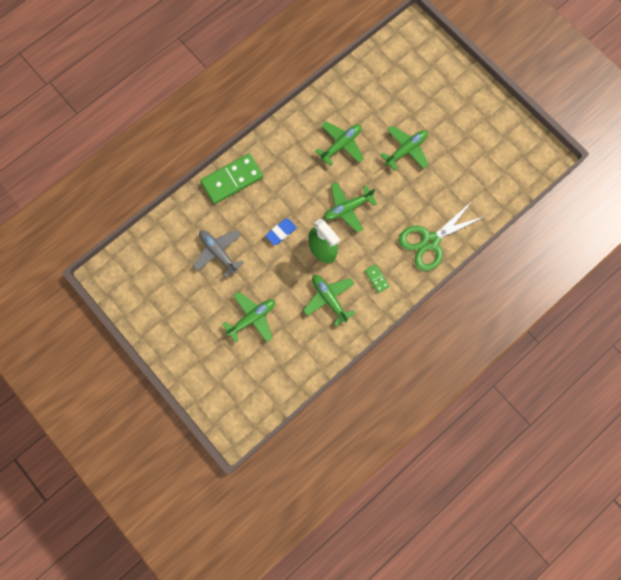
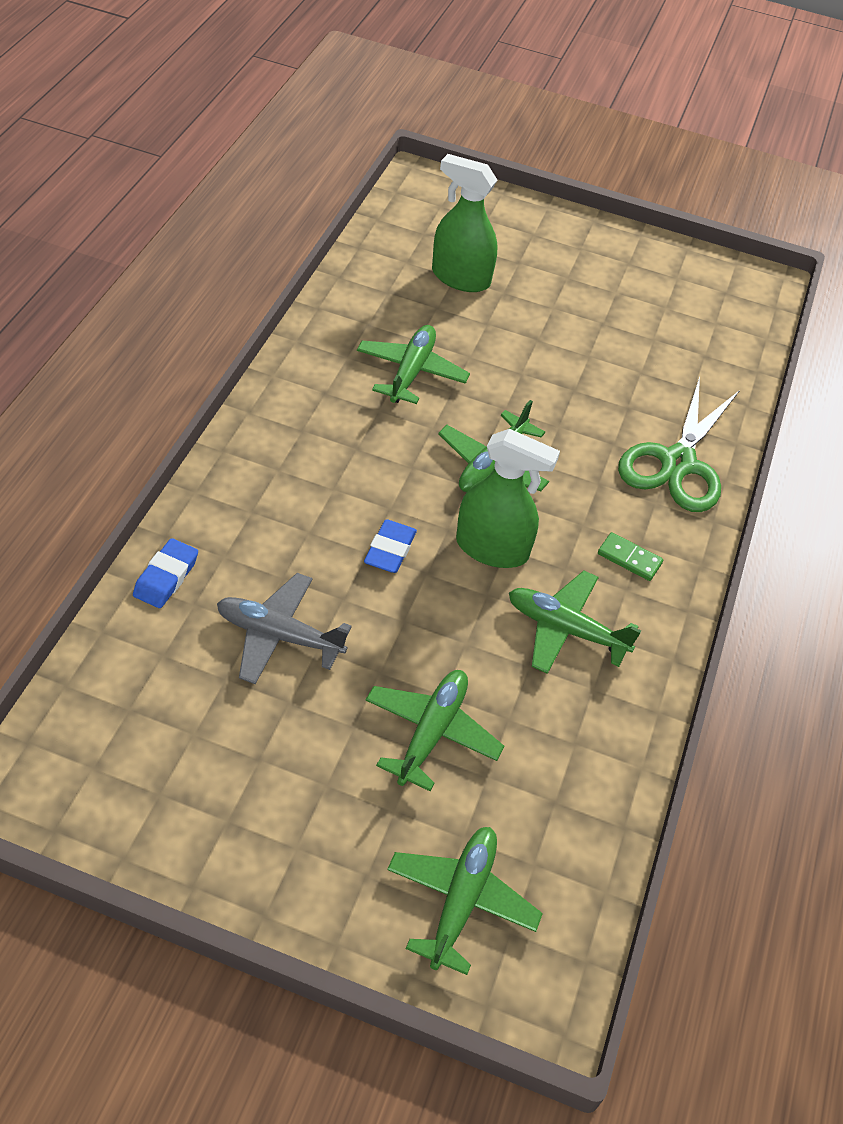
camera: 35 degrees left, 25 degrees down
green domino [200,154,263,204] -> none
green plane [381,126,429,171] -> green plane moved to [387,827,543,975]
none -> blue eraser [133,538,198,608]
none -> green spray bottle [432,154,497,292]

